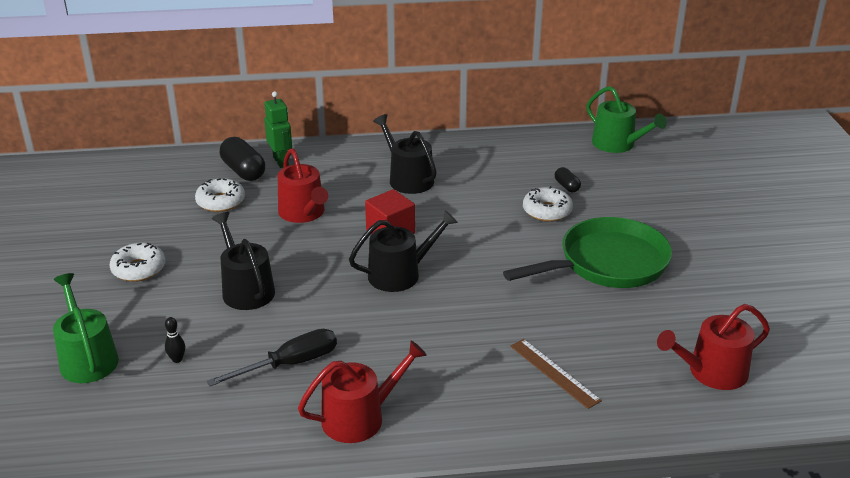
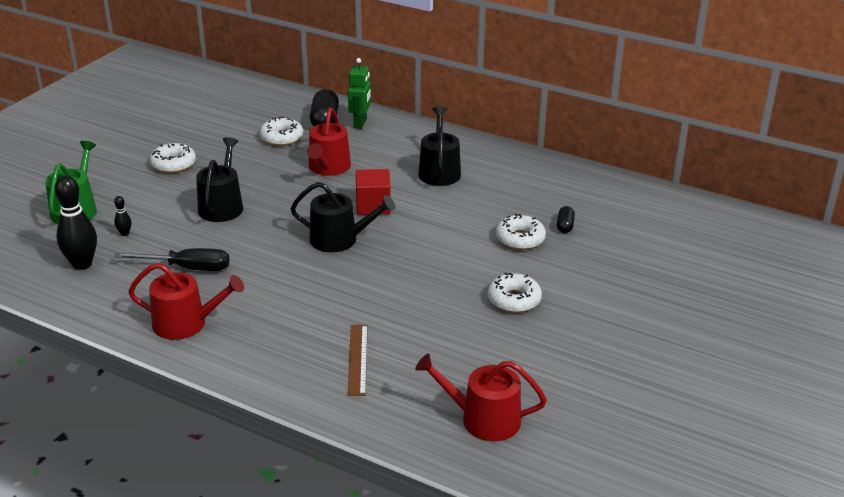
camera: 35 degrees right, 0 degrees up
green pan [503,217,672,288] -> white donut [488,273,542,313]
green watering can [586,86,667,153] -> none
none -> black bowling pin [55,175,97,270]

